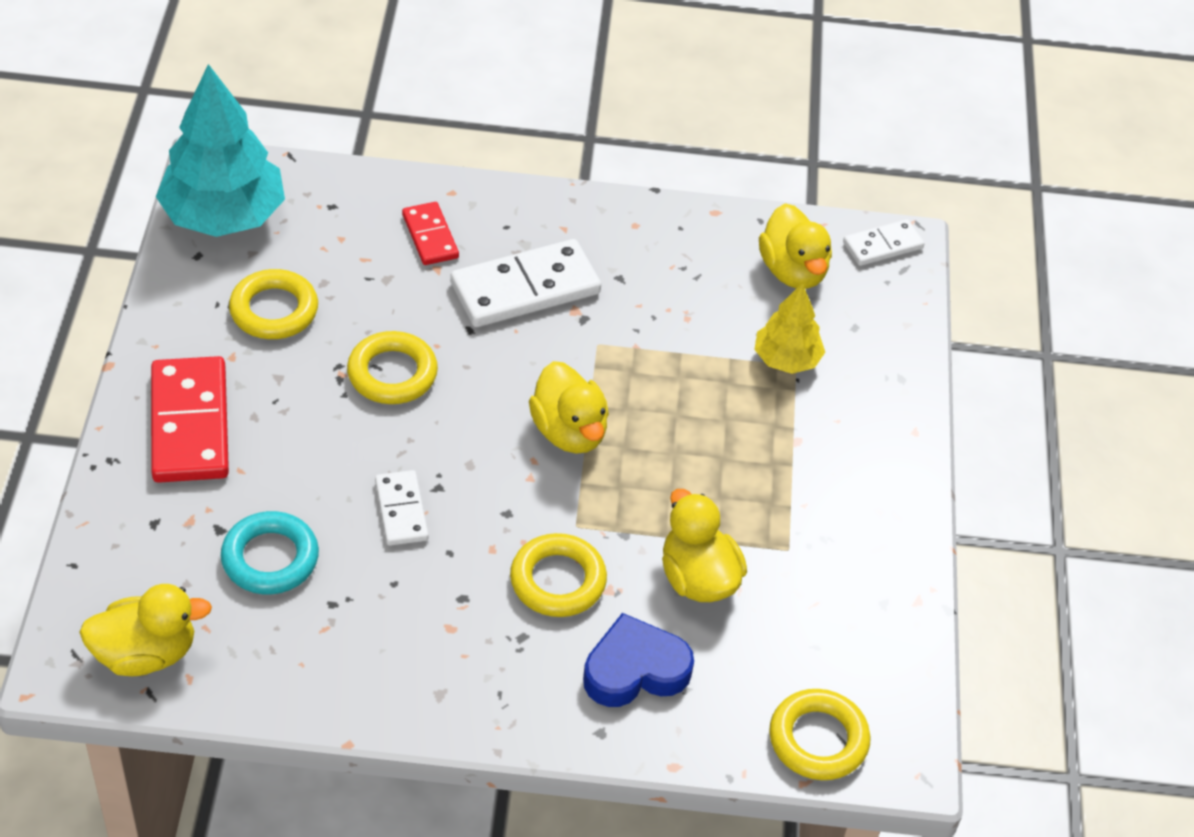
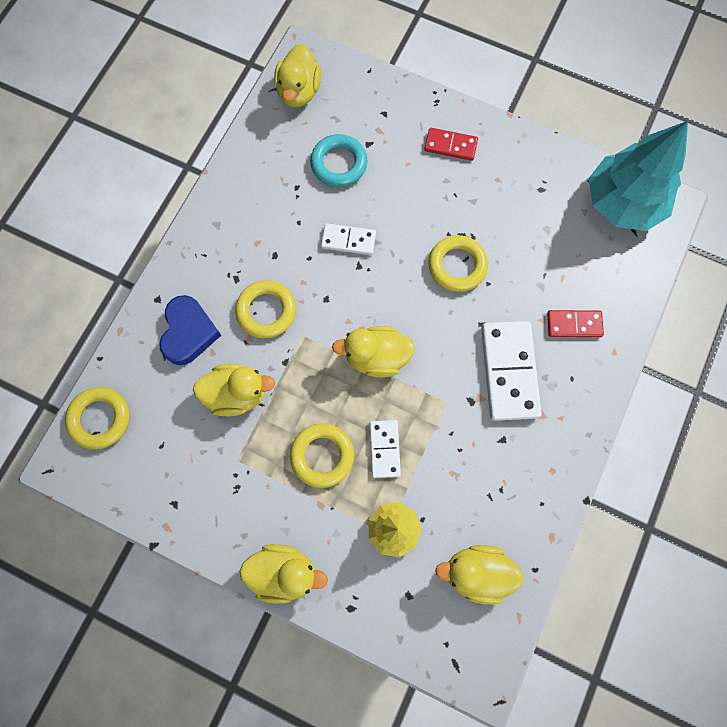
camera: 115 degrees right, 25 degrees up
red domino [151,356,229,483] -> red domino [424,128,478,161], size x0.56
yellow ring [229,269,318,339] -> yellow ring moved to [290,423,354,488]
white domino [843,219,924,266] -> white domino moved to [370,420,401,478]
none -> yellow duck [240,544,328,604]

